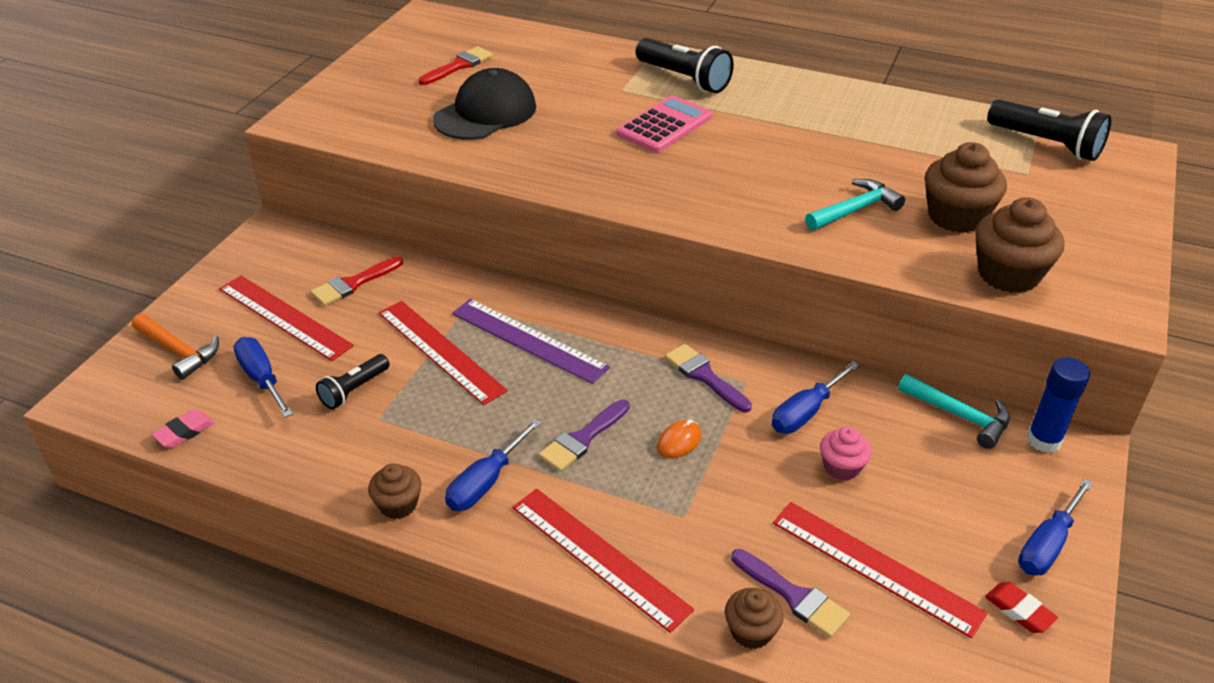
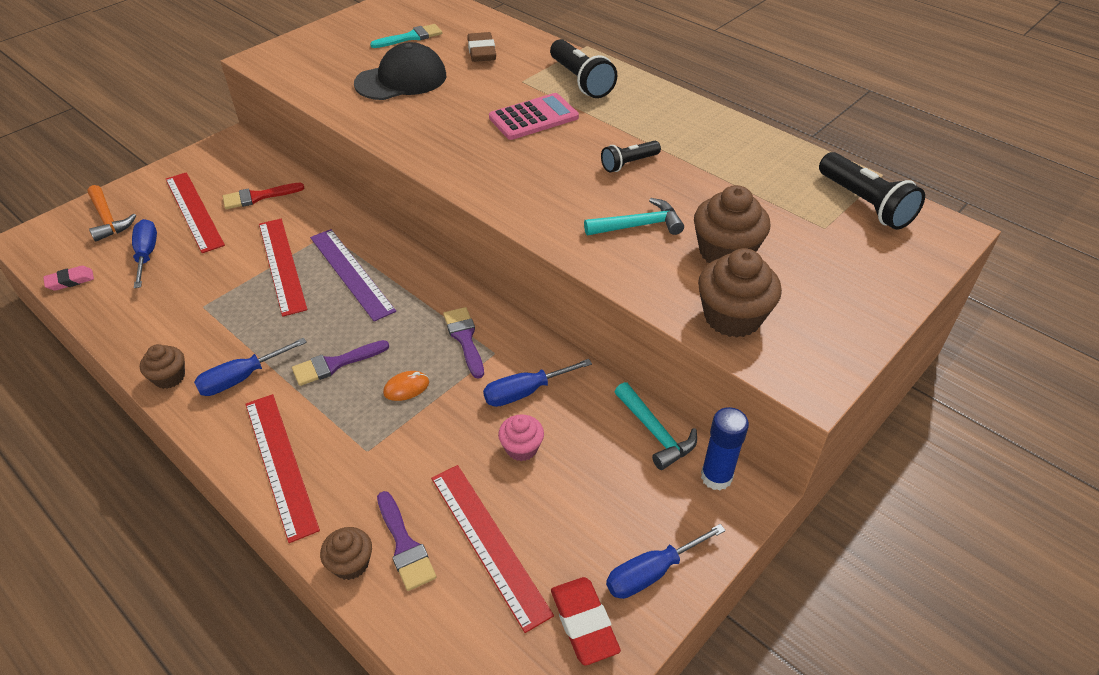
camera: 20 degrees right, 5 degrees up
black flashlight [316,354,390,409] -> black flashlight moved to [601,141,661,172]
red brush [419,46,493,85] -> turquoise brush [370,24,442,48]
red eraser [985,582,1058,633] -> red eraser [551,577,621,666], size x1.53
none -> brown eraser [467,32,496,62]

